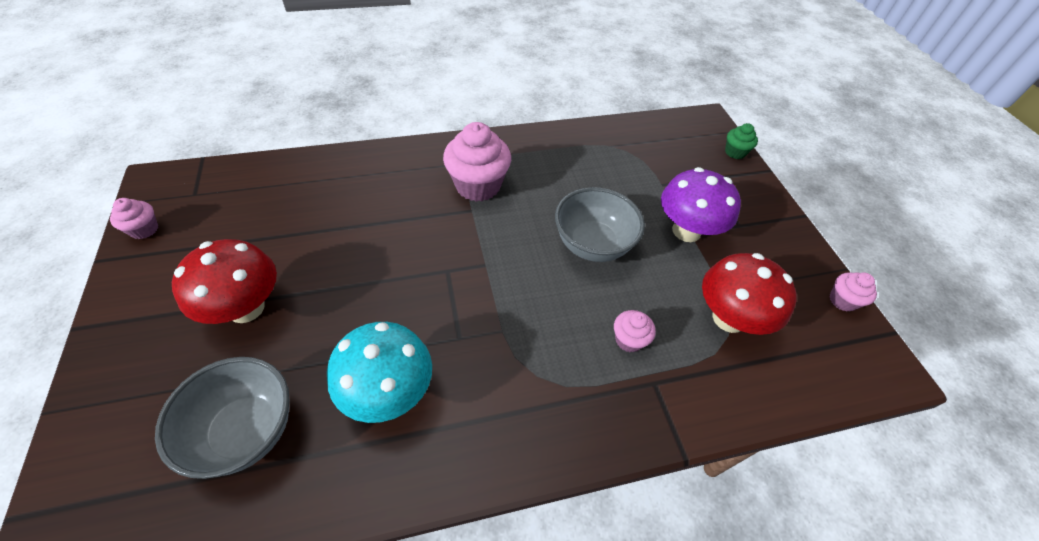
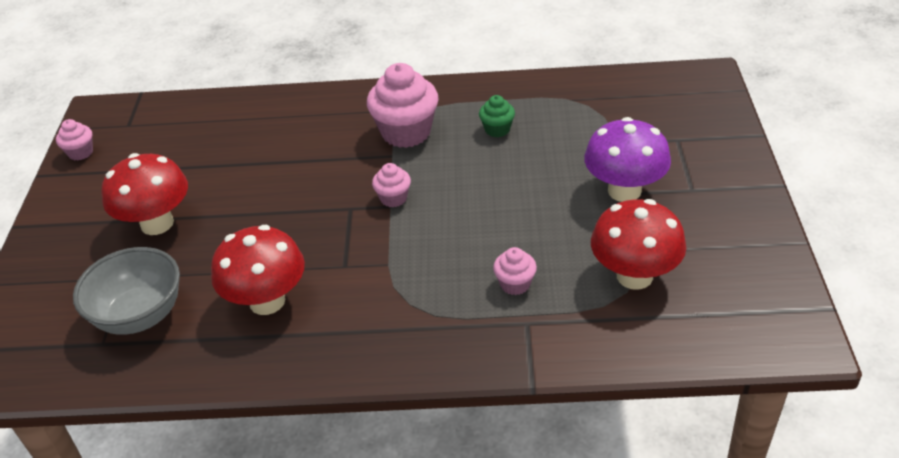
camera: 20 degrees right, 10 degrees down
turquoise mushroom [327,322,432,423] -> red mushroom [211,225,305,315]
grey bowl [555,187,645,262] -> none
green cupcake [725,123,758,159] -> green cupcake moved to [479,95,515,137]
pink cupcake [830,272,877,312] -> pink cupcake moved to [372,163,411,207]

